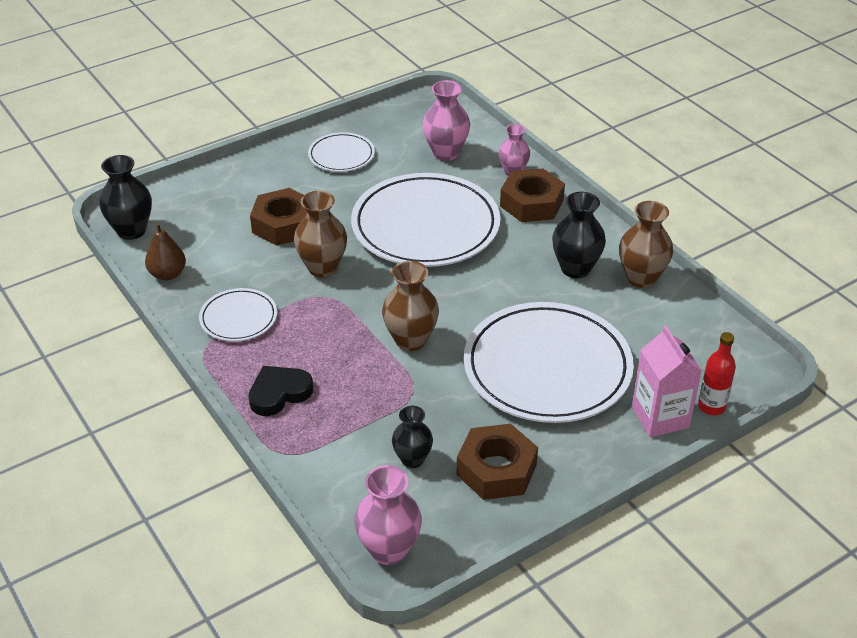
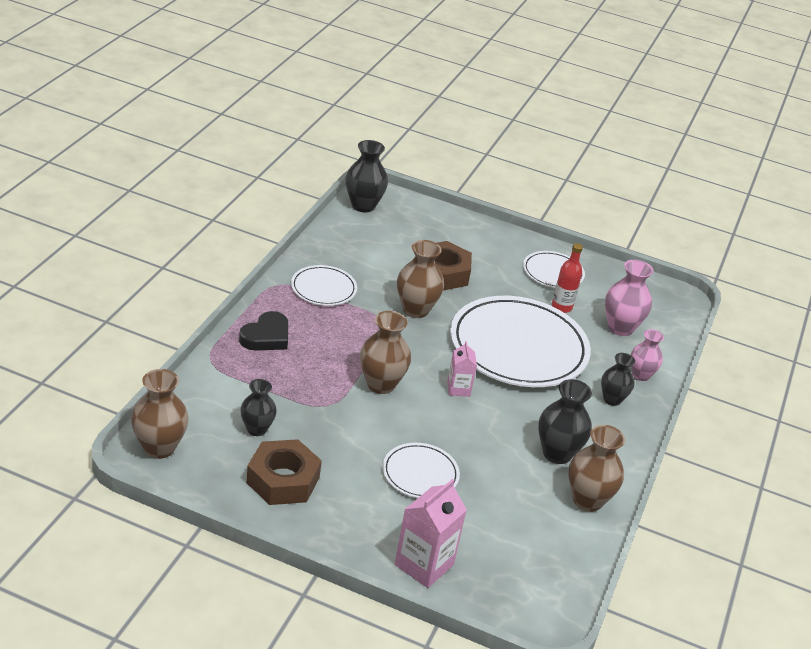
camera: 50 degrees right, 5 degrees down
brown pear [145,223,186,280] -> none
black heart [248,366,313,416] -> black heart turned 105 degrees clockwise [239,311,288,350]
pink vase [354,465,422,565] -> brown vase [131,369,189,459]
white plate [464,302,634,423] -> white plate [383,443,460,498], size x0.48
brown nut [500,168,565,222] -> black vase [601,353,635,406]
red bottle [698,332,736,415] -> red bottle moved to [552,243,583,313]
none -> pink carton [447,341,477,397]

